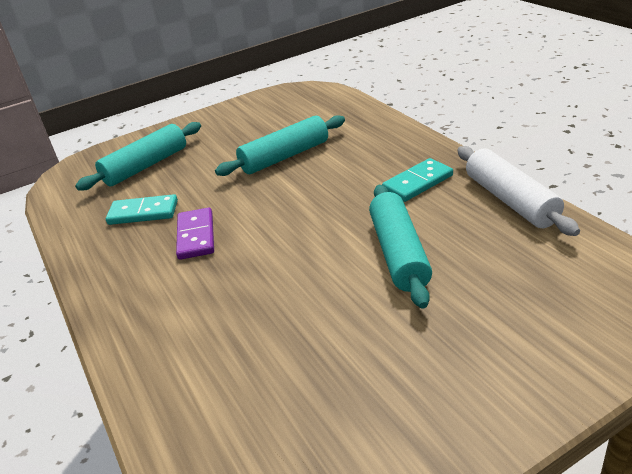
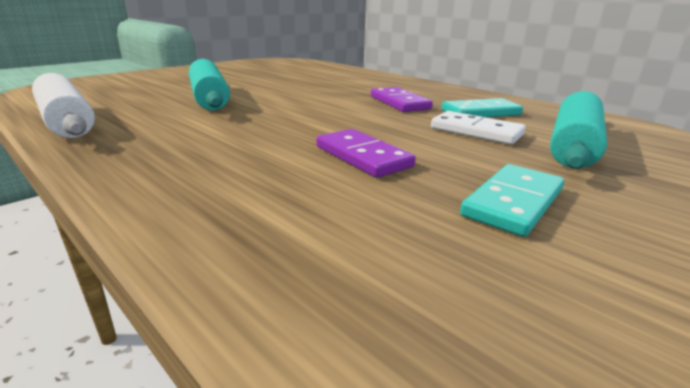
camera: 160 degrees right, 10 degrees down
turquoise rolling pin [215,115,345,176] -> purple domino [317,129,416,178]
turquoise domino [382,158,453,202] -> turquoise domino moved to [460,164,564,237]
none -> white domino [431,111,526,145]

